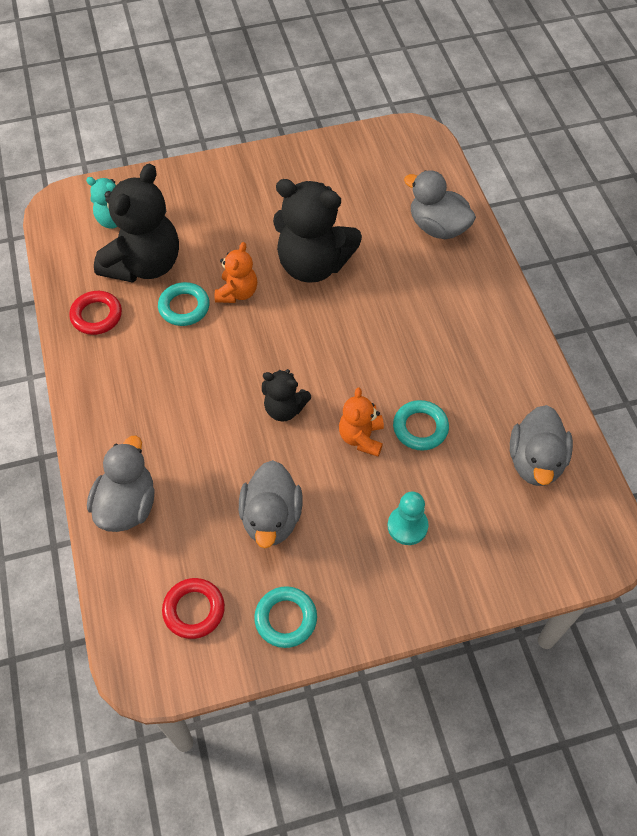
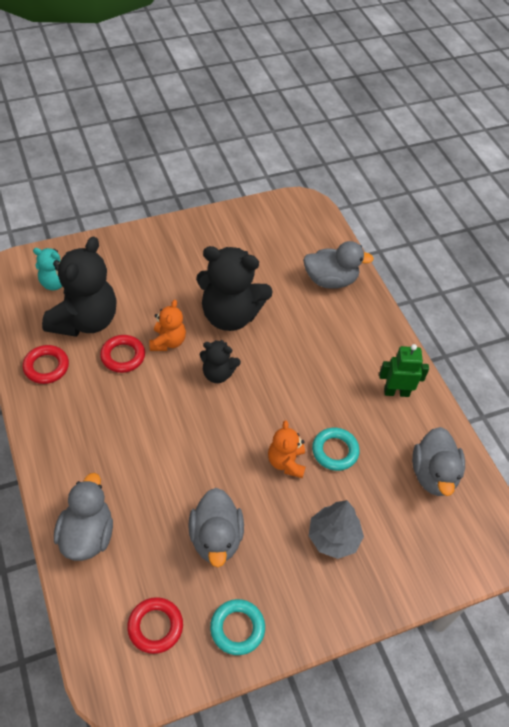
camera: 10 degrees left, 5 degrees down
turquoise ring [158,282,210,326] -> red ring [100,335,145,373]
black teddy bear [262,369,311,422] -> black teddy bear moved to [199,340,241,383]
turquoise pawn [388,491,428,545] -> grey tree [309,500,364,559]
grey duck [404,170,476,239] -> grey duck turned 150 degrees clockwise [303,241,374,289]
none -> green robot [379,344,429,397]

